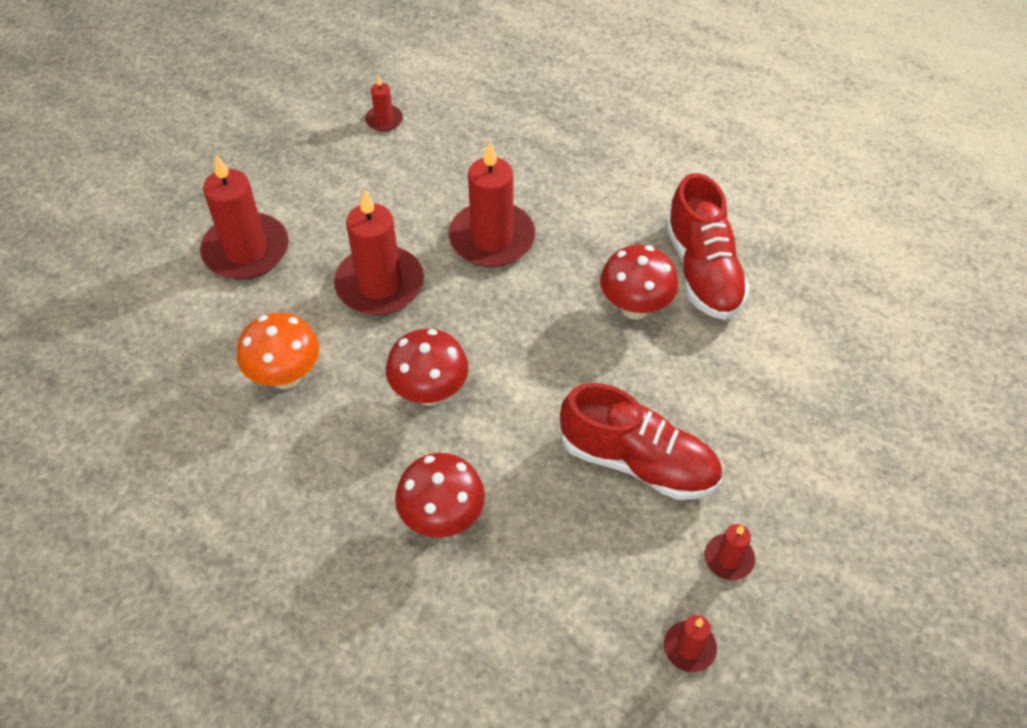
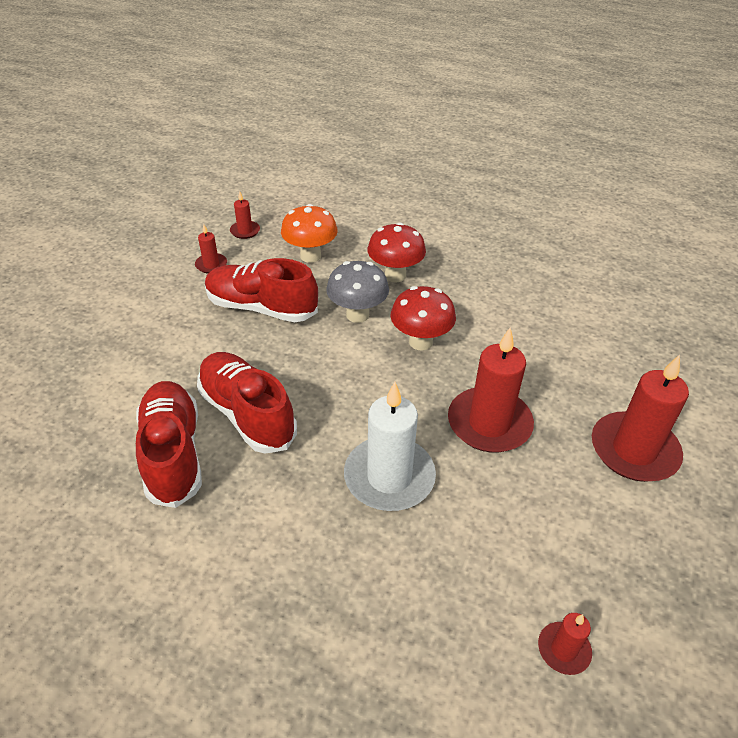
camera: 175 degrees right, 10 degrees down
orange mushroom [237,313,320,389] -> orange mushroom moved to [281,204,338,263]
red candle [449,142,535,267] -> white candle [344,382,436,511]
red mushroom [600,245,679,320] -> red shoe [197,352,297,454]
none -> grey mushroom [326,261,389,323]

